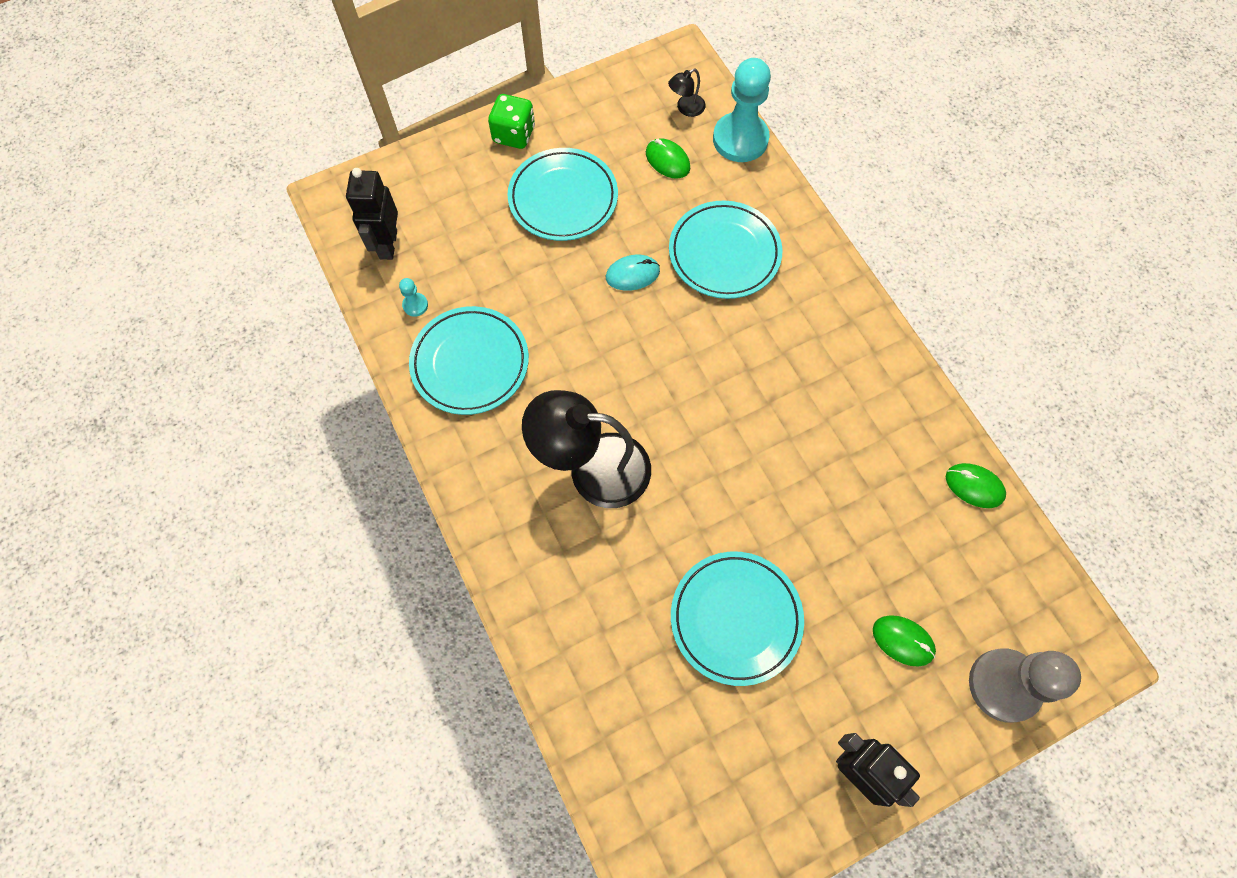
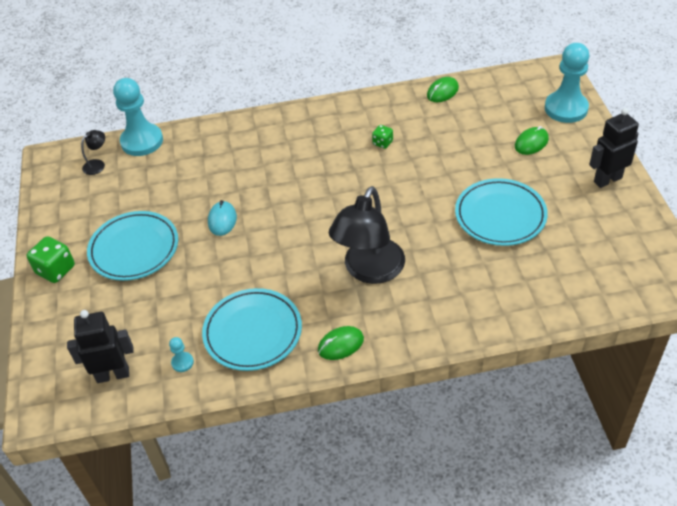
camera: 70 degrees left, 20 degrees down
black robot [346,168,398,260] -> black robot turned 150 degrees clockwise [67,310,134,383]
green mouse [646,138,690,179] -> green mouse moved to [318,326,364,360]
black lamp [668,69,706,117] -> black lamp turned 120 degrees counterclockwise [81,130,105,175]
turquoise plate [669,201,782,299] -> none
grey pawn [969,648,1081,723] -> turquoise pawn [545,43,589,123]
none -> green dice [372,125,393,149]

